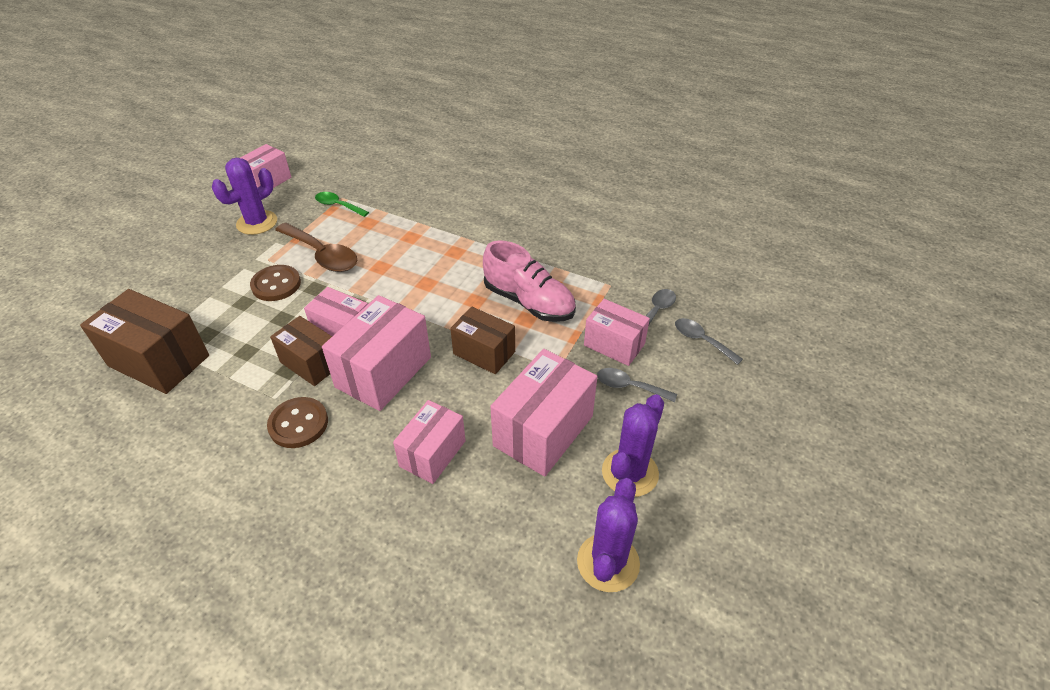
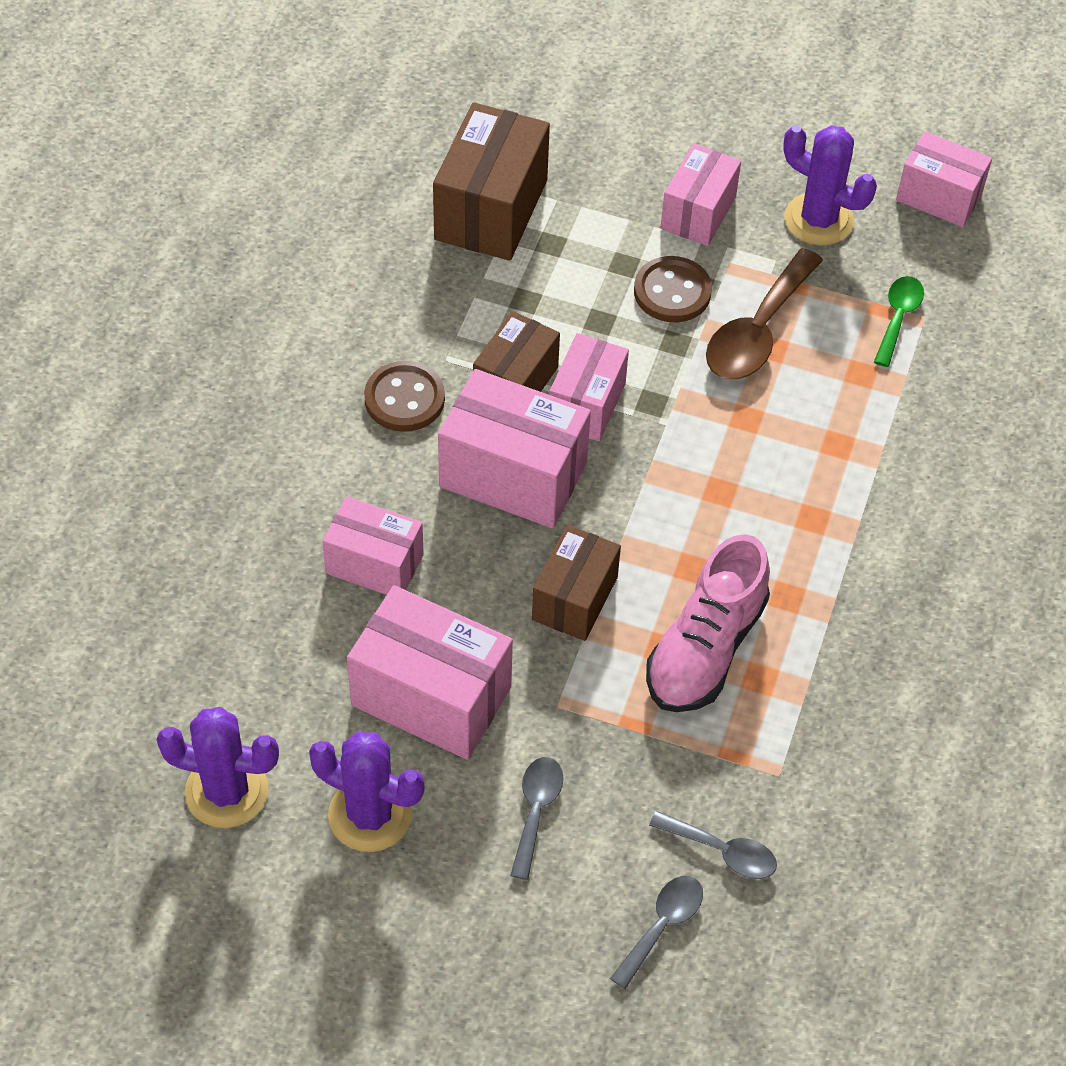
camera: 80 degrees right, 10 degrees up
pink box [584,299,650,366] -> pink box moved to [661,144,741,246]

